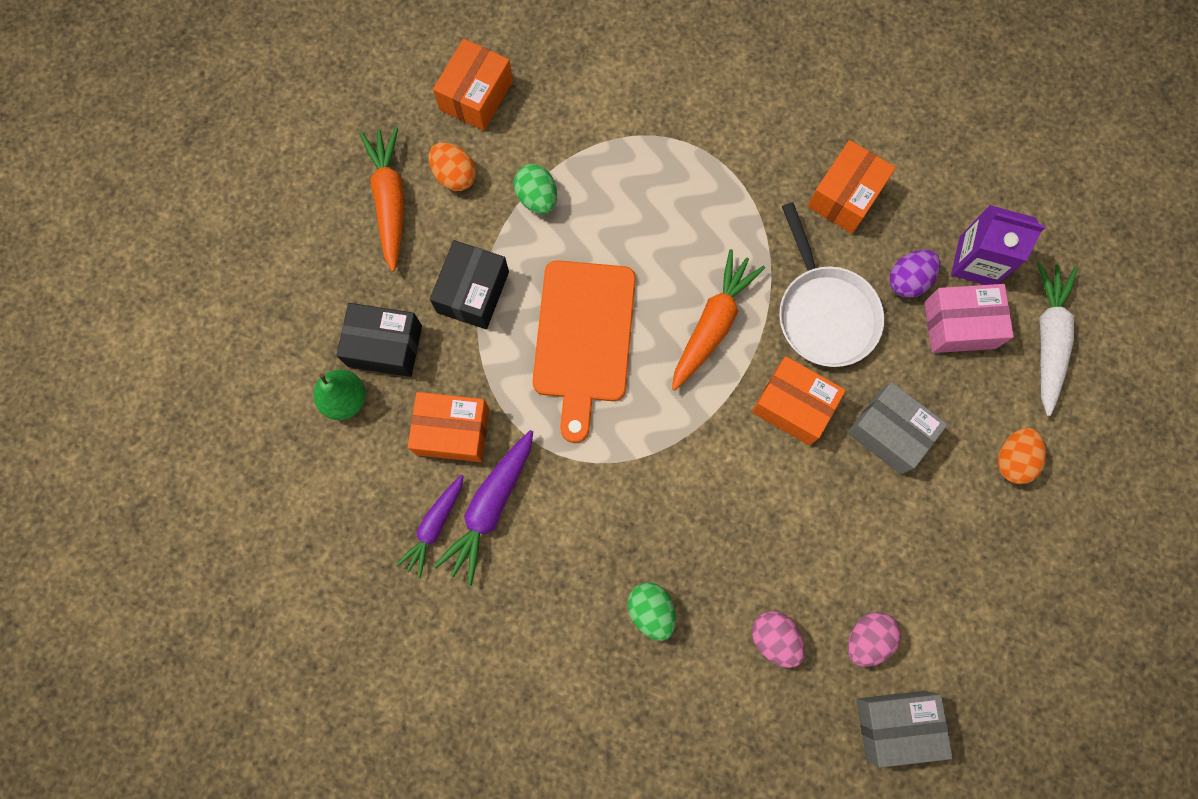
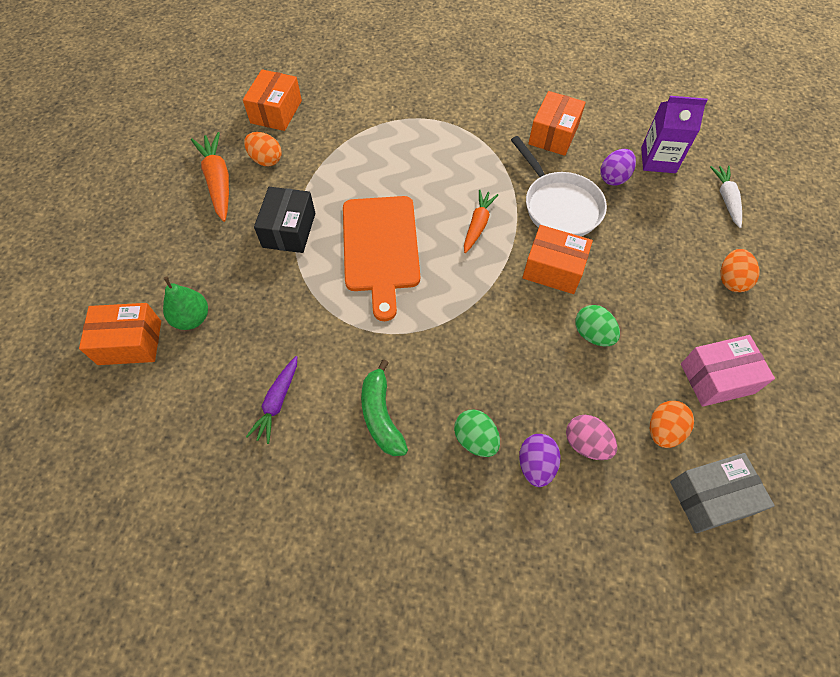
camera: 10 degrees left, 15 degrees down
black box [336,303,422,377] -> none
orange box [408,392,489,462] -> orange box moved to [79,303,161,365]
purple carrot [434,430,533,586] -> none
green egg [514,164,557,214] -> green egg moved to [575,305,620,346]
orange carrot [672,249,765,391] -> orange carrot [464,190,498,253], size x0.66
grey box [847,382,948,474] -> none
pink egg [848,612,901,667] -> orange egg [650,401,694,448]
pink box [924,284,1014,353] -> pink box moved to [681,335,775,407]
white carrot [1037,262,1078,416] -> white carrot [710,166,742,228], size x0.66
none -> green banana [361,359,408,456]
none -> purple egg [519,434,560,487]

